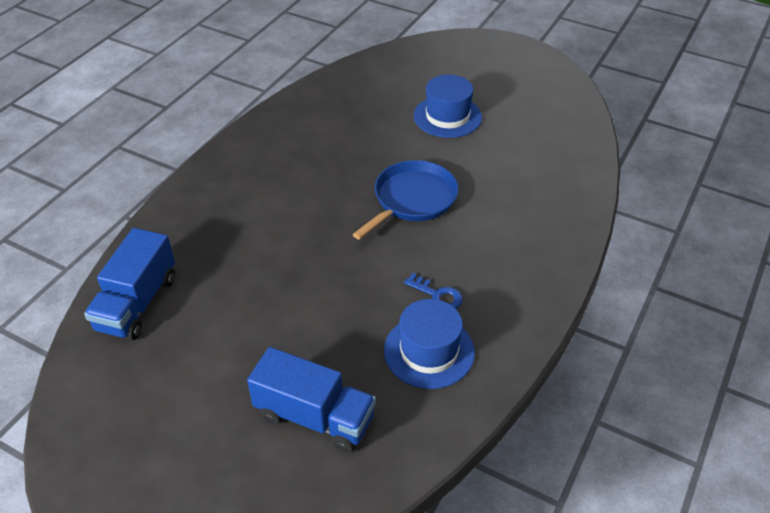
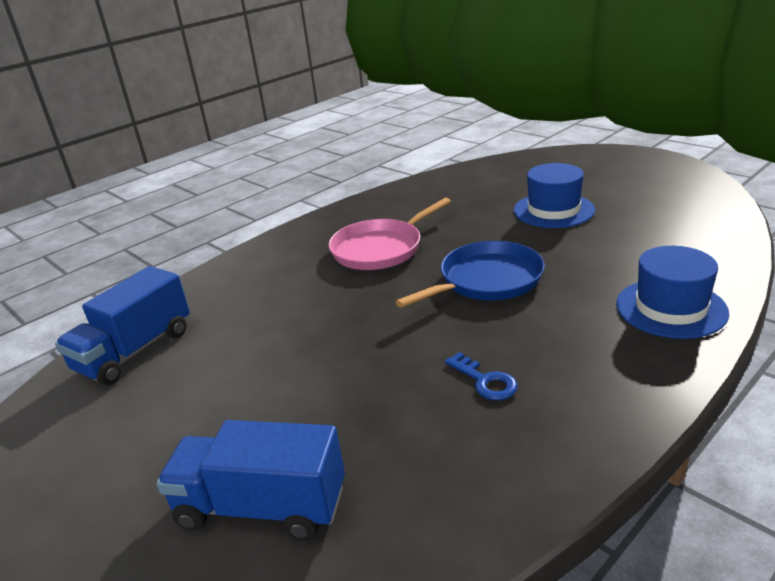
camera: 20 degrees right, 15 degrees down
blue truck [247,347,376,453] -> blue truck turned 150 degrees clockwise [156,420,345,540]
blue hat [384,299,475,389] -> blue hat moved to [616,246,729,339]
none -> pink pan [329,198,451,270]

